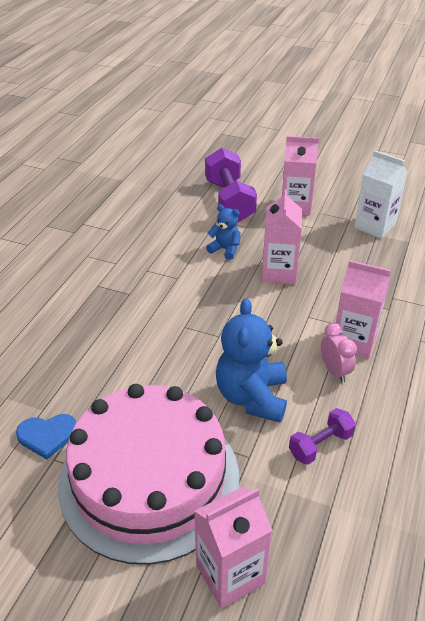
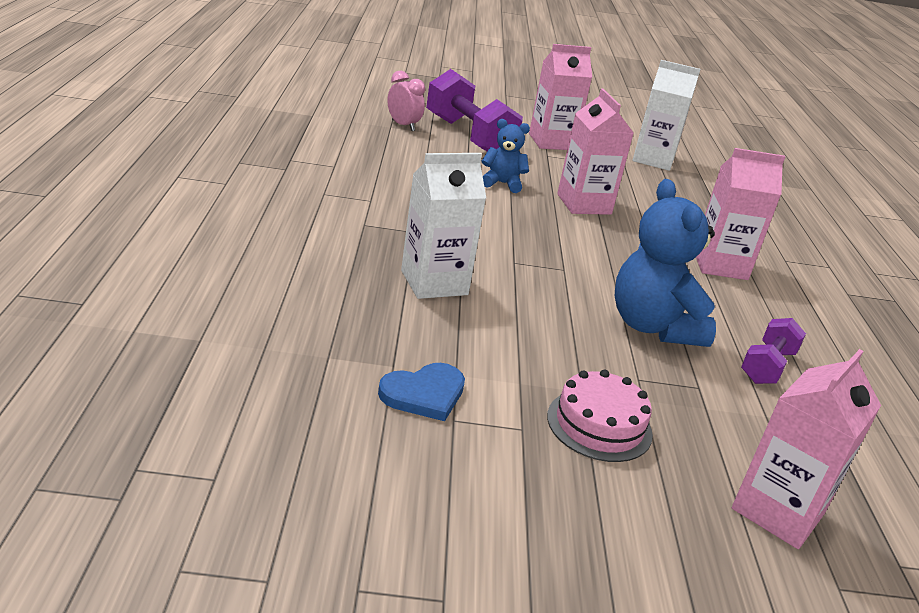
camera: 25 degrees left, 10 degrees down
pink cake [58,384,239,565] -> pink cake [547,370,653,462], size x0.41
pink clock [321,323,357,383] -> pink clock moved to [387,71,425,131]
none -> white carton [401,153,486,299]

